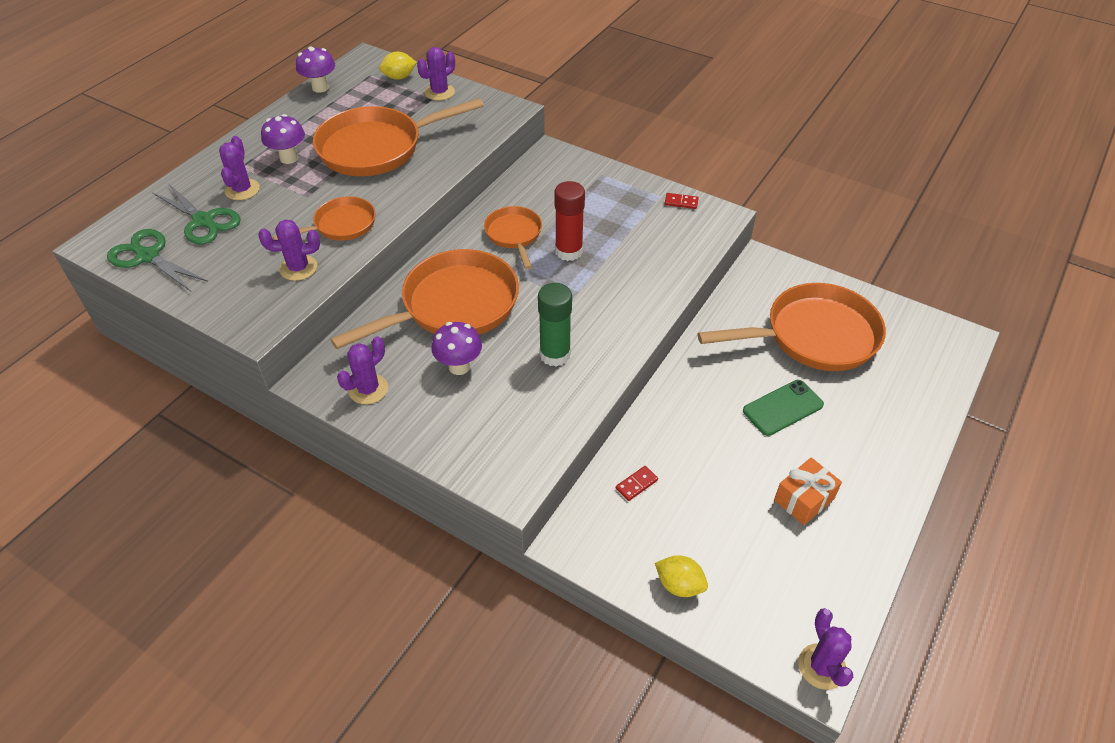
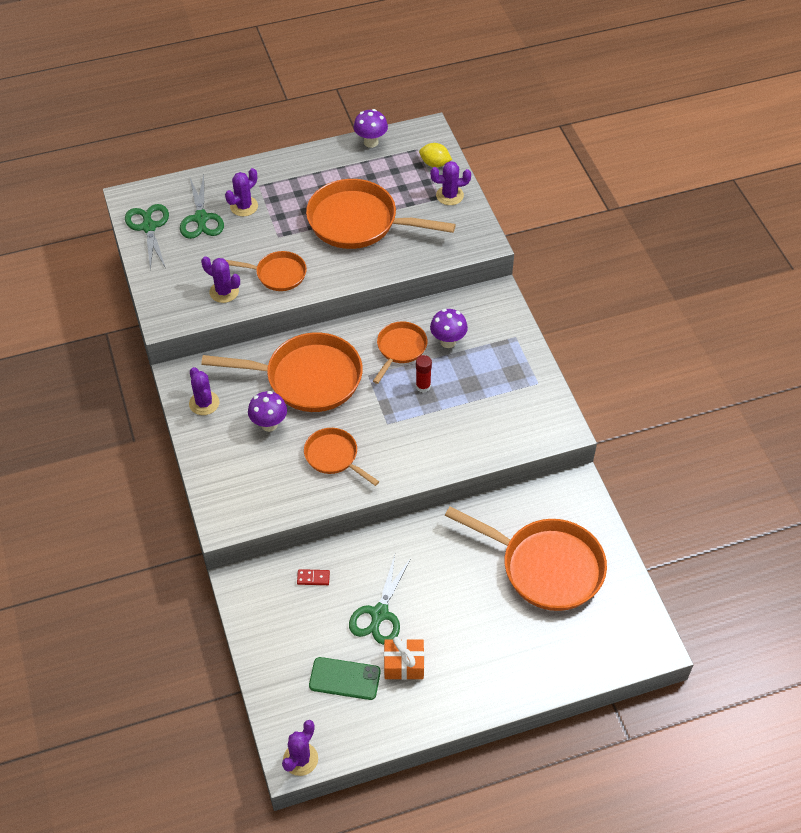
camera: 40 degrees right, 5 degrees up
purple mushroom [261,114,305,164] -> purple mushroom moved to [430,309,468,348]
purple cactus [337,336,388,404] -> purple cactus turned 75 degrees clockwise [189,367,219,415]
green glue stick [538,283,572,367] -> orange pan [304,428,379,486]
red glue stick [555,181,585,261] -> red glue stick [416,355,432,393], size x0.62
yellow lemon [655,555,708,597] -> none
red domino [665,193,699,209] -> none
green phone [743,380,824,436] -> green phone moved to [309,657,381,700]
none -> green scissors [349,555,411,645]

